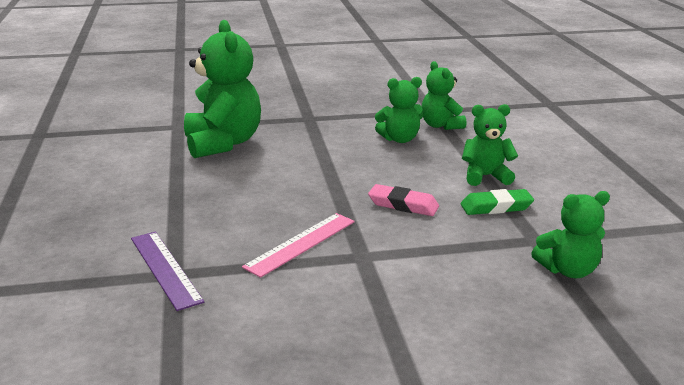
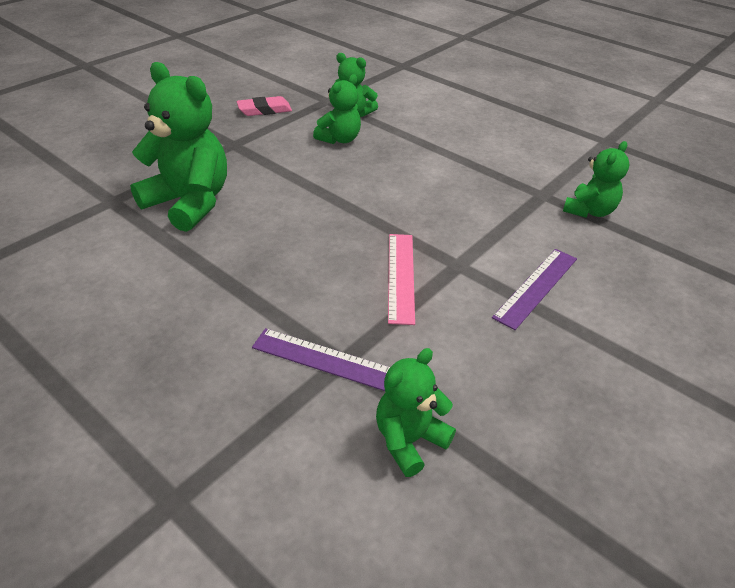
camera: 40 degrees left, 15 degrees up
pink eraser [368,184,439,216] -> pink eraser moved to [236,96,292,116]
green eraser [461,189,534,215] -> none
green teddy bear [462,104,518,186] -> green teddy bear moved to [376,348,456,477]
none -> purple ruler [492,249,577,330]

